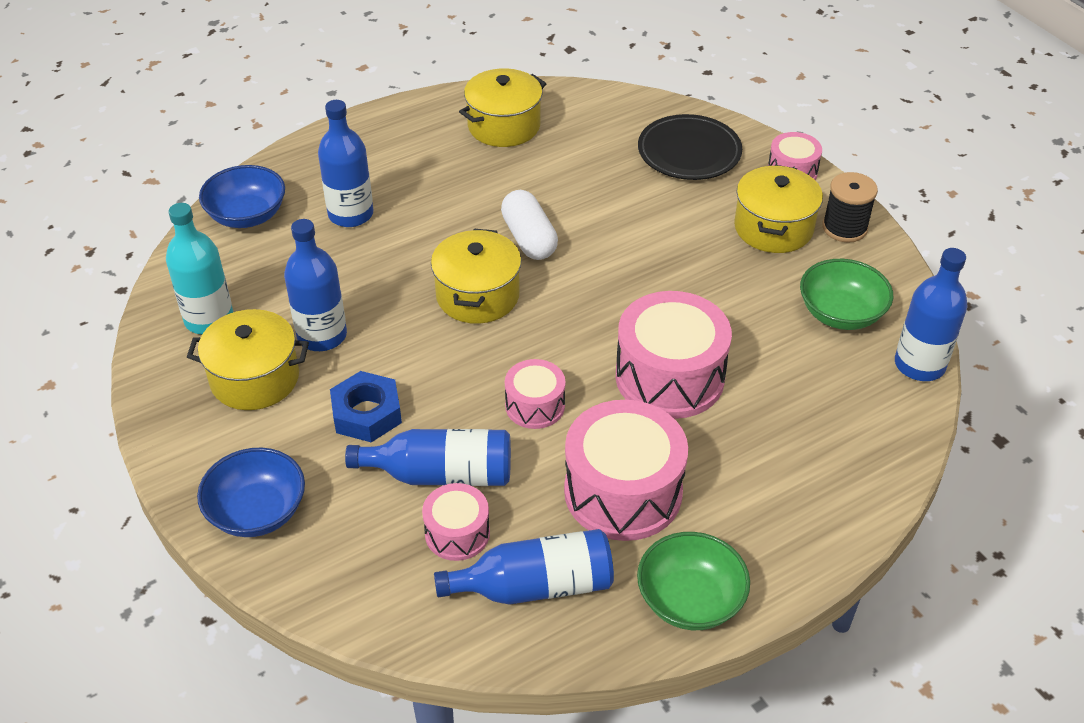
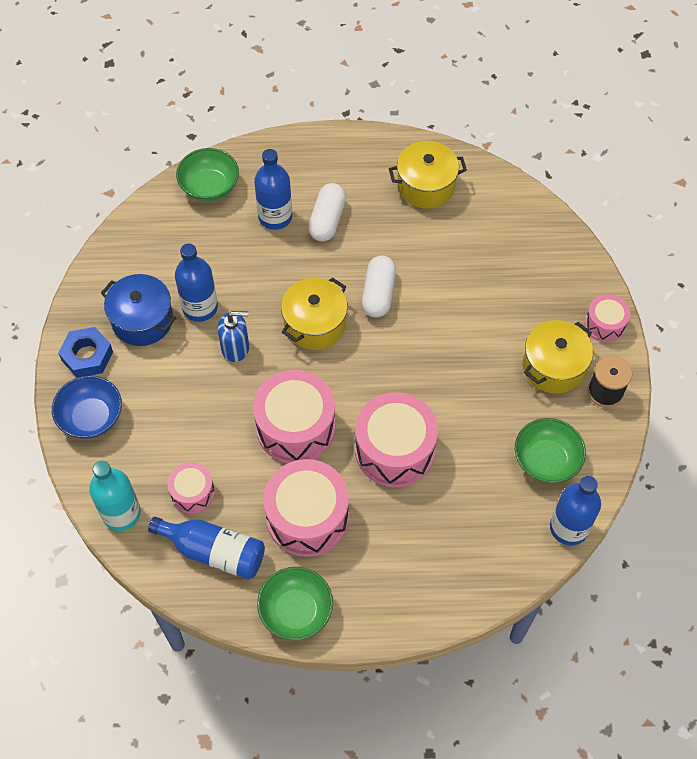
camera: 30 degrees right, 15 degrees up
turquoise bottle [166,203,233,334] -> turquoise bottle moved to [89,461,141,531]
yellow pot [187,309,309,410] -> blue pot [101,274,176,346]
blue bowl [199,165,285,228] -> green bowl [176,148,239,201]
blue nut [330,371,402,442] -> blue nut moved to [58,327,113,378]
blue bottle [345,429,511,486] -> none
pink drum [505,359,565,429] -> pink drum [253,370,335,463], size x1.86
black plate [638,114,742,180] -> none
none -> blue soap dispenser [217,311,249,362]
none -> white capsule [308,183,346,241]

